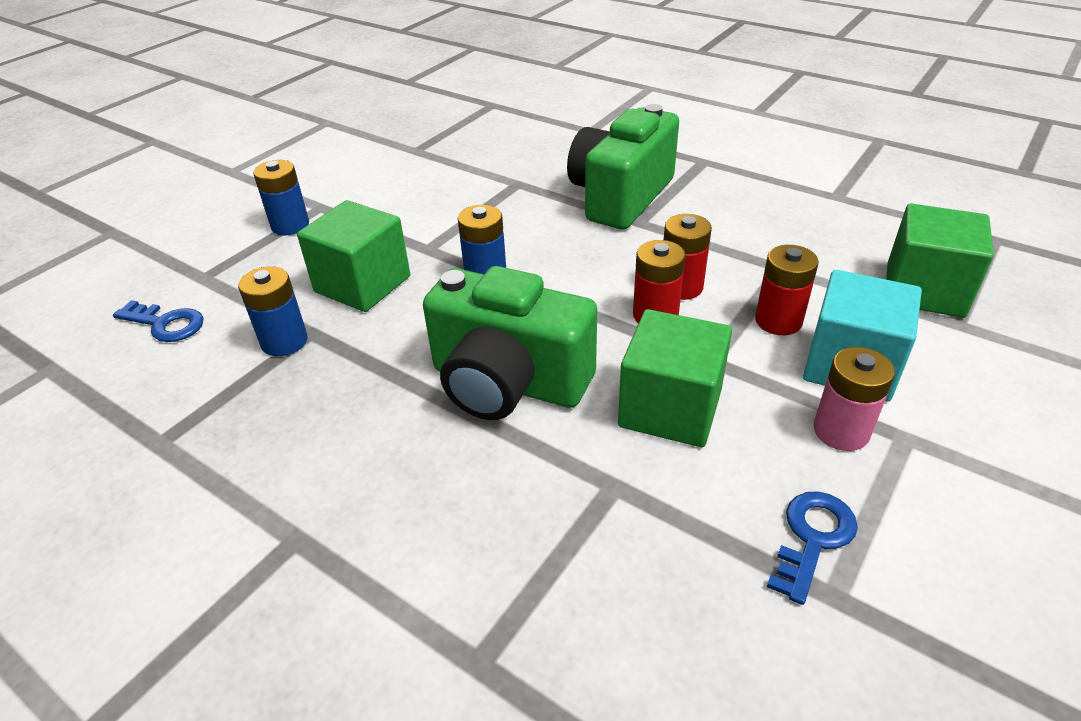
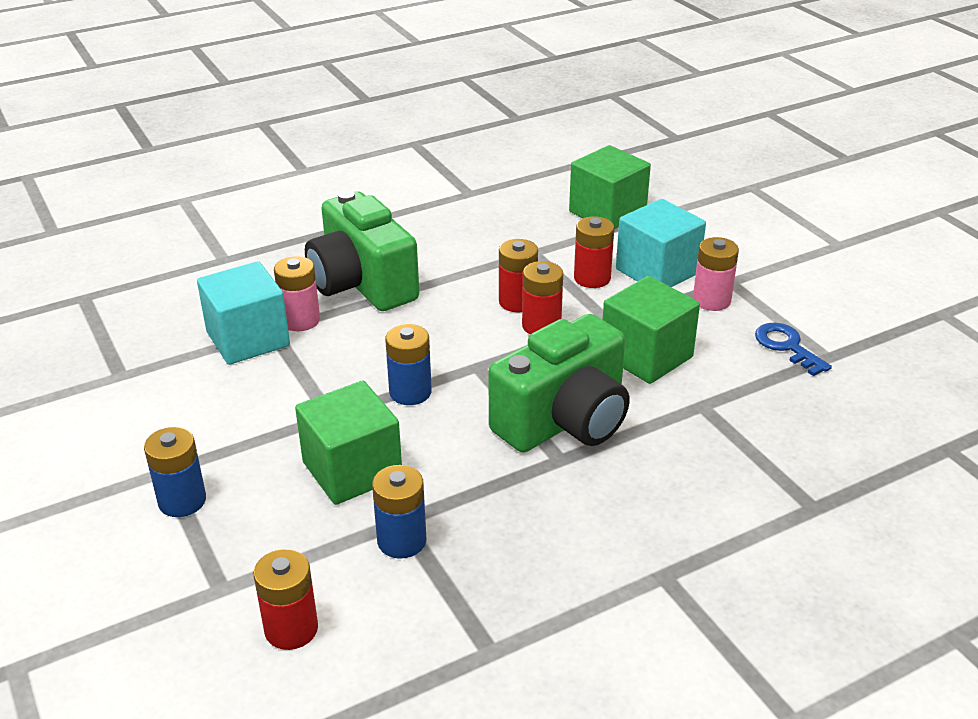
camera: 65 degrees left, 5 degrees down
blue key [113,300,204,342] -> red battery [254,549,318,650]
none -> turquoise cube [197,261,290,365]
none -> pink battery [274,256,320,331]

